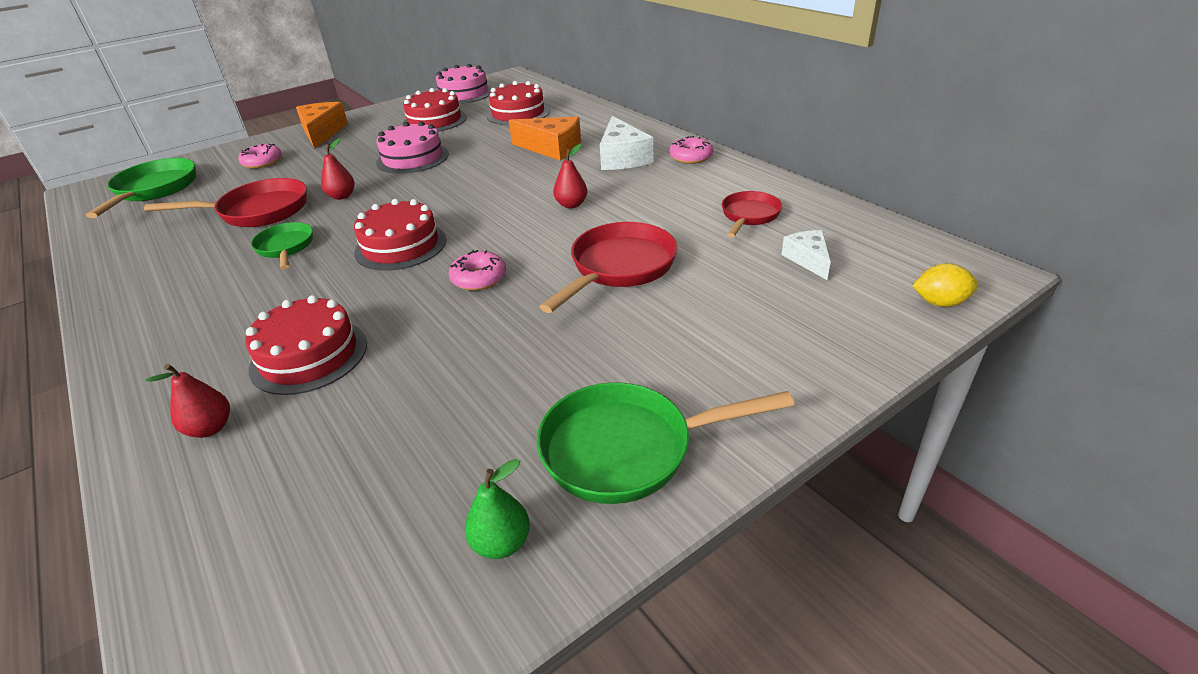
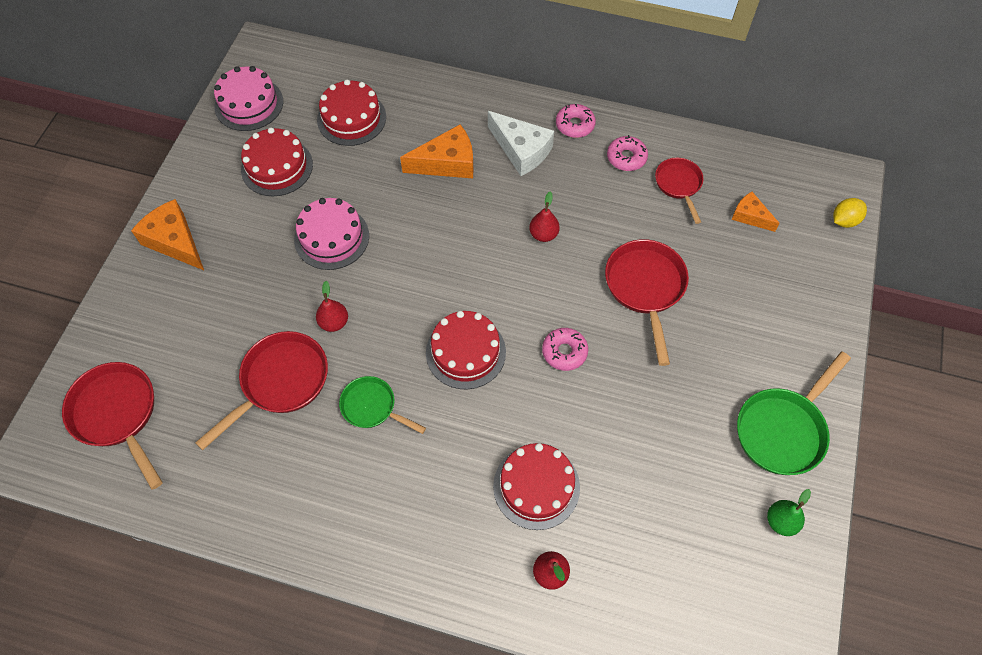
camera: 40 degrees left, 25 degrees up
green pan [86,158,196,218] -> red pan [62,362,163,490]
pink donut [238,144,282,169] -> pink donut moved to [607,135,648,171]
white cheese [781,230,831,280] -> orange cheese [731,192,780,232]

